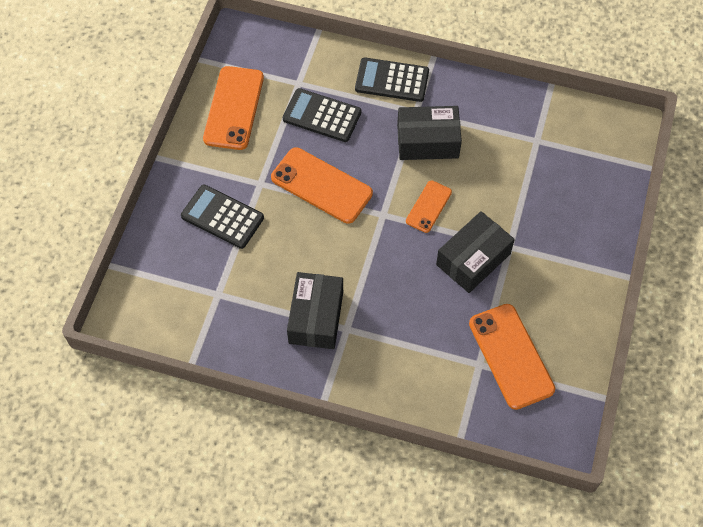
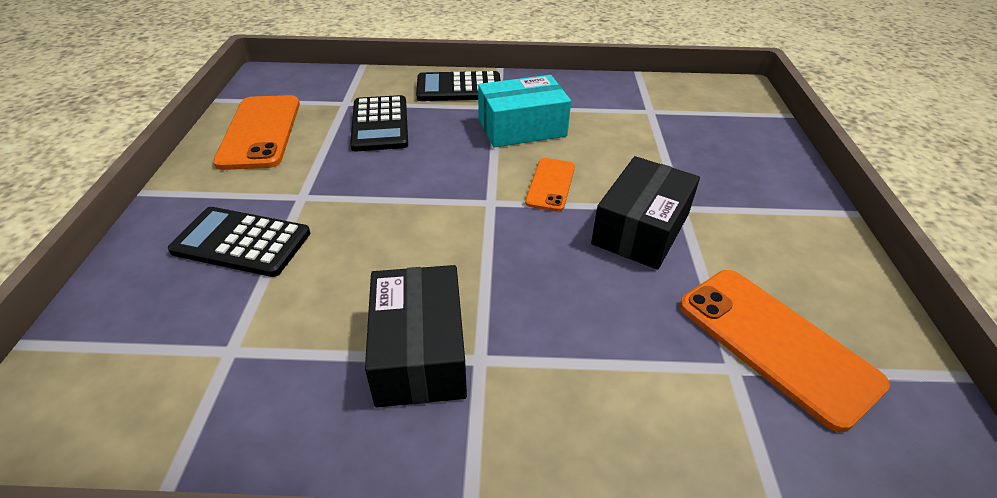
camera: 15 degrees left, 20 degrees down
orange phone [271,147,373,224] -> none
black calculator [283,88,361,142] -> black calculator turned 105 degrees counterclockwise [350,95,408,151]
black box [397,106,462,160] -> turquoise box [478,75,571,147]

